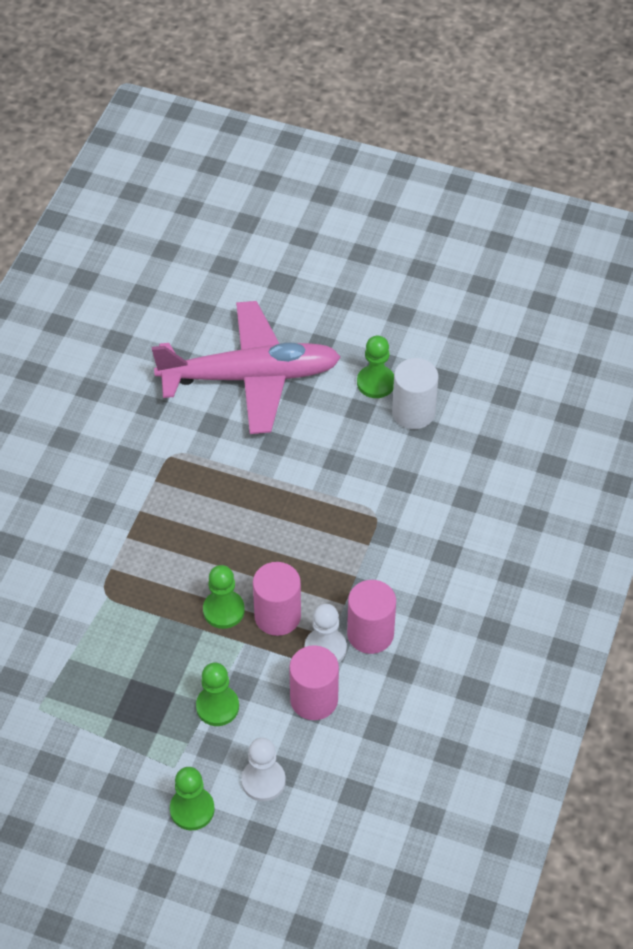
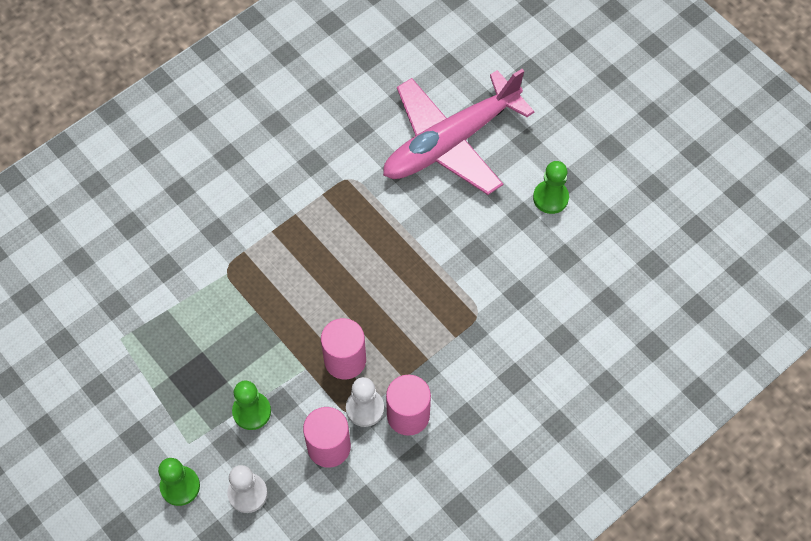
camera: 30 degrees right, 10 degrees up
pink plane [152,301,341,434] -> pink plane turned 120 degrees clockwise [383,69,535,195]
green pawn [203,565,245,629] -> none
white cylinder [392,358,438,429] -> none

